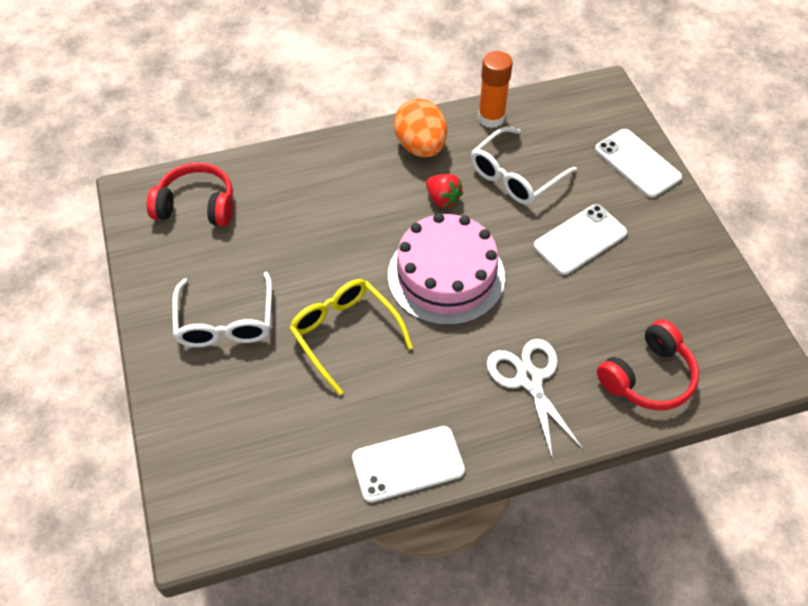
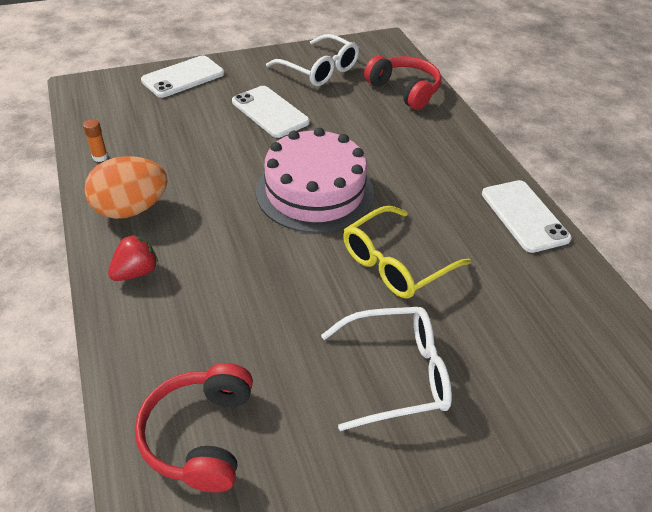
camera: 95 degrees left, 10 degrees down
red strawberry [426,174,463,208] -> red strawberry moved to [108,235,158,281]
white glasses [471,127,577,205] -> white glasses moved to [266,34,359,86]
orange glue stick [478,51,513,128] -> orange glue stick [83,119,108,162], size x0.50
white scissors [487,339,584,461] -> none

